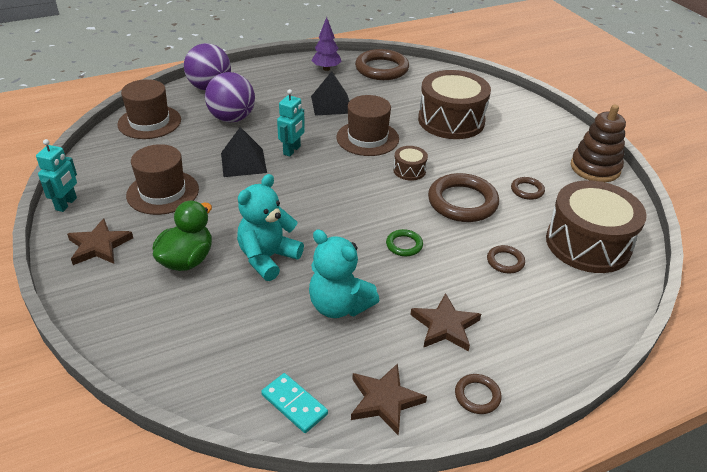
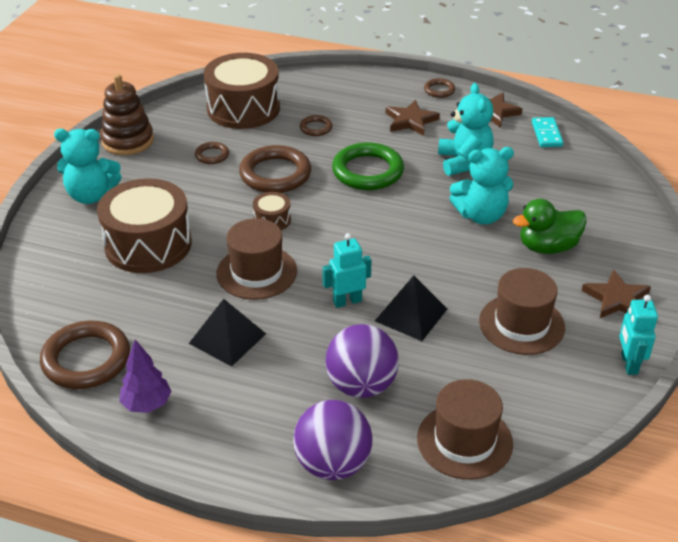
camera: 135 degrees left, 0 degrees up
turquoise robot [36,139,77,212] -> turquoise robot turned 60 degrees counterclockwise [619,295,658,375]
green ring [386,229,423,256] -> green ring [332,142,404,190], size x2.06
none -> turquoise teddy bear [54,129,122,204]

